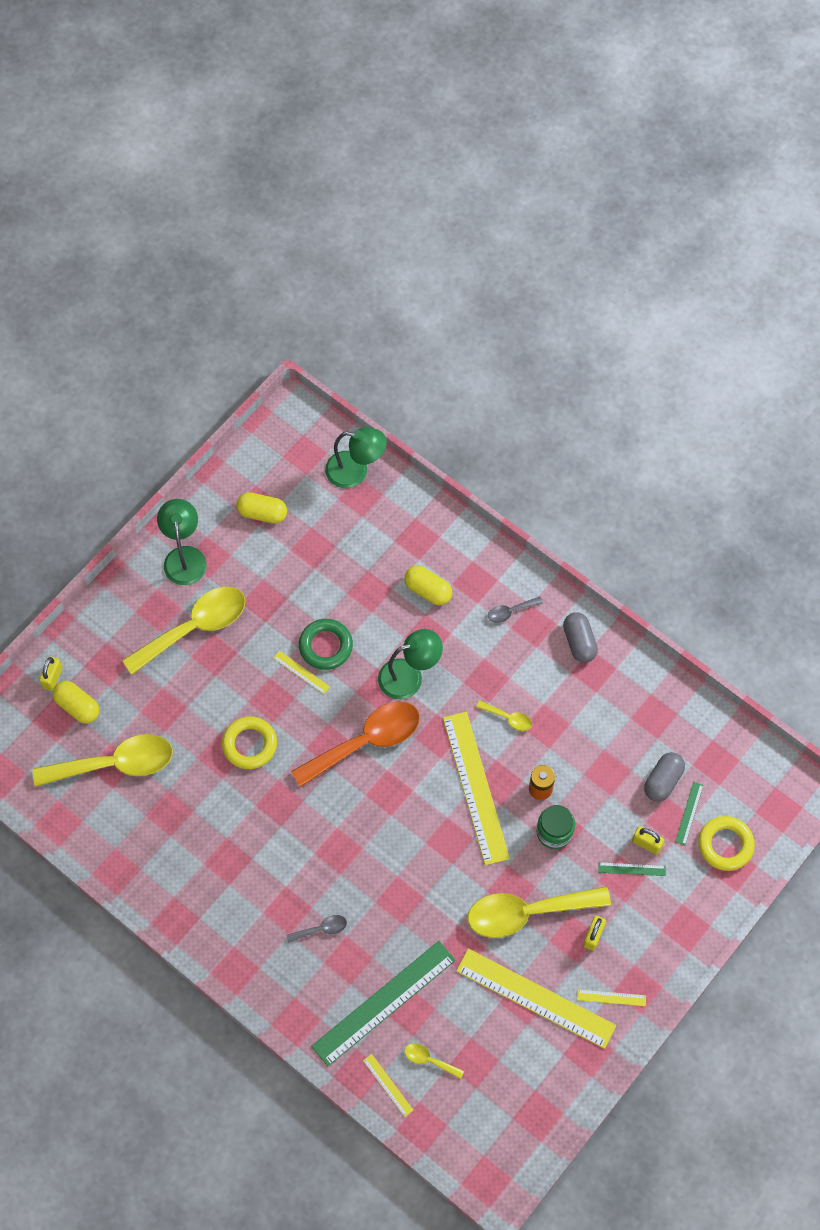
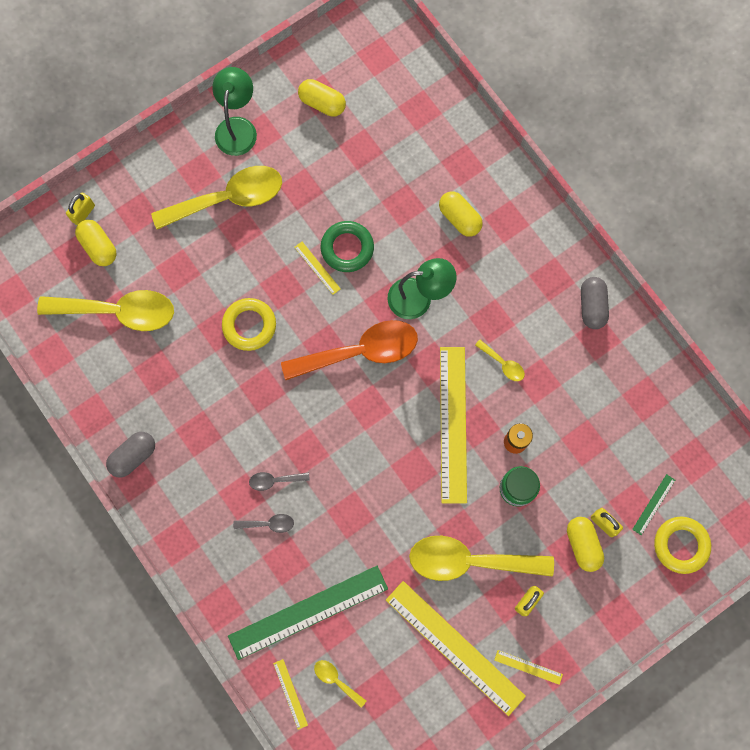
camera: 15 degrees right, 10 degrees up
green lamp [325,427,387,488] -> none
grey spoon [488,597,543,623] -> grey spoon moved to [249,472,310,491]
green ruler [598,862,666,876] -> yellow capsule [567,517,604,572]
grey capsule [644,752,685,802] -> grey capsule moved to [106,432,155,478]

